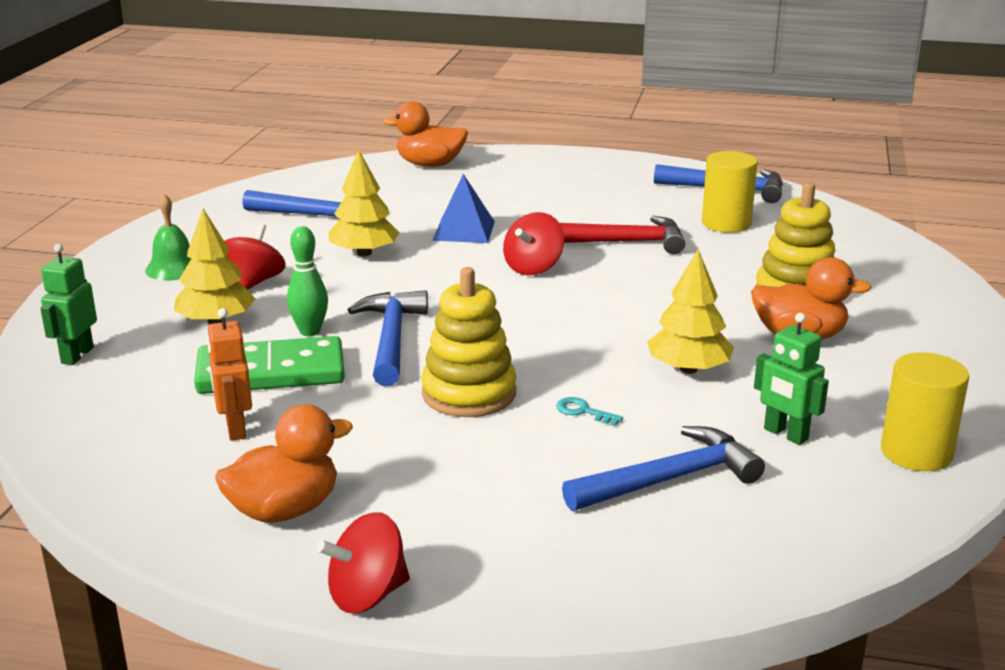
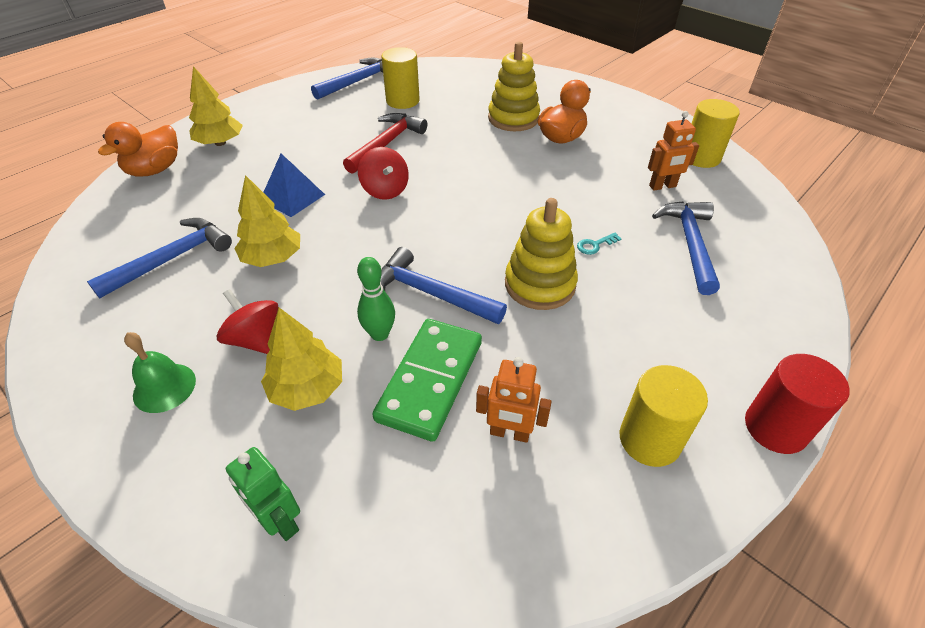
camera: 60 degrees left, 20 degrees up
orange duck [215,404,353,523] -> yellow cylinder [620,365,708,467]
red spinning top [317,512,410,614] -> red cylinder [745,354,850,454]
yellow tree [647,250,734,374] -> yellow tree moved to [189,66,243,146]
green robot [754,313,829,445] -> orange robot [648,111,699,191]

